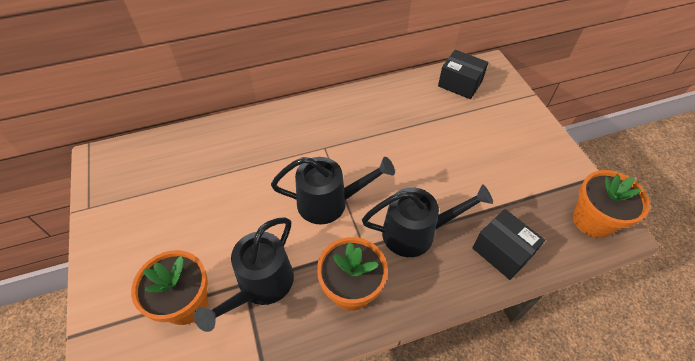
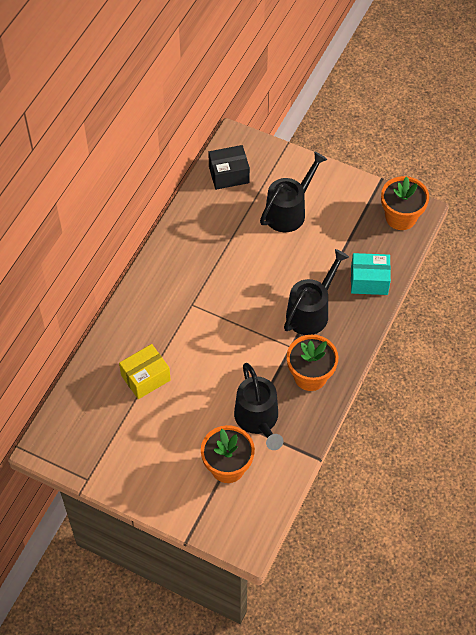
camera: 45 degrees left, 5 degrees up
black watering can [271,157,395,224] -> black watering can moved to [260,151,328,232]
black box [472,209,545,280] -> turquoise box [351,253,391,295]
none -> yellow box [119,344,171,399]

